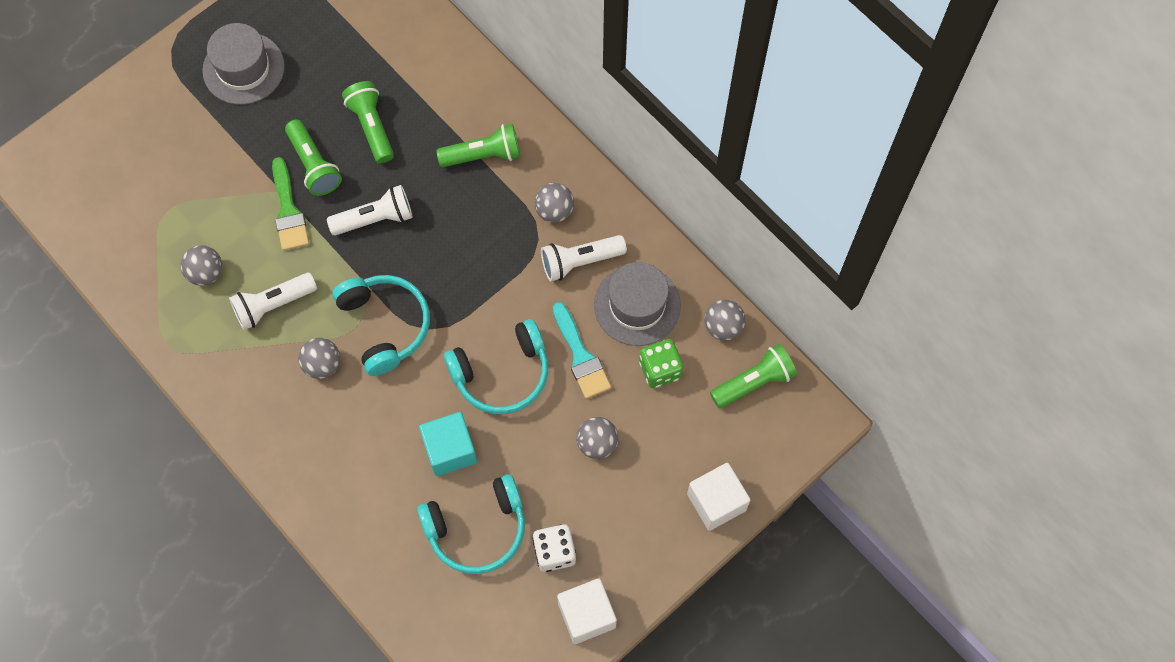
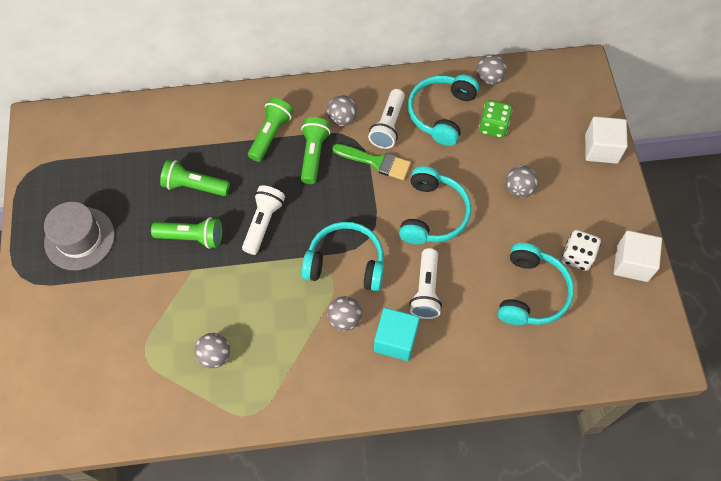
camera: 55 degrees left, 5 degrees down
white flashlight [229,273,317,330] -> white flashlight moved to [409,248,442,319]
green brush [272,157,309,251] -> green brush moved to [332,144,411,180]
turquoise cube [419,412,477,476] -> turquoise cube moved to [374,308,420,361]
turquoise brush [553,302,611,399] -> none
grey hat [594,262,681,346] -> turquoise headphones [408,75,479,146]
green flashlight [710,344,797,408] -> green flashlight moved to [301,117,330,184]

